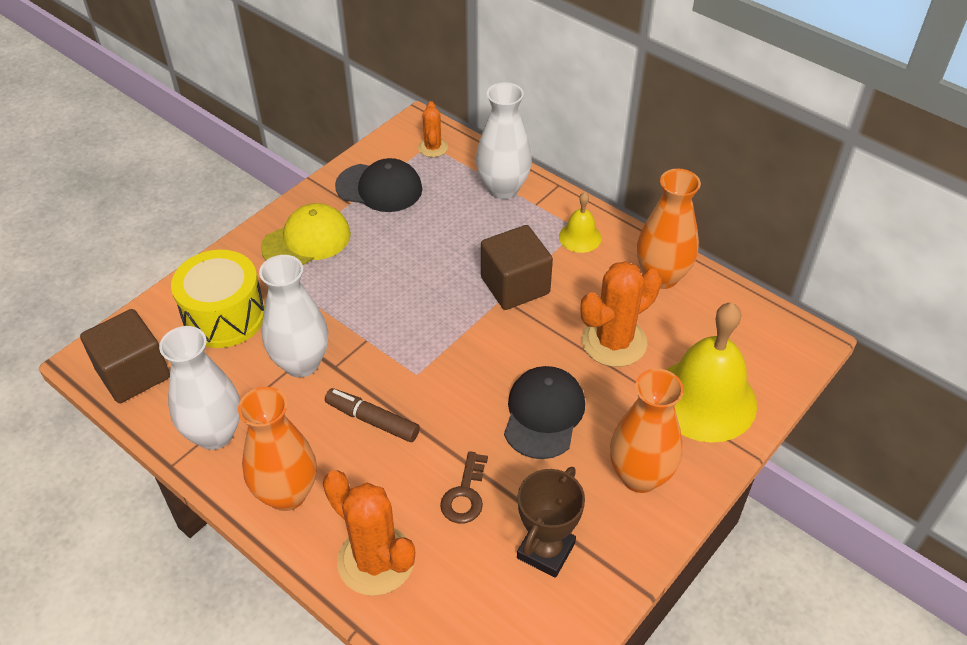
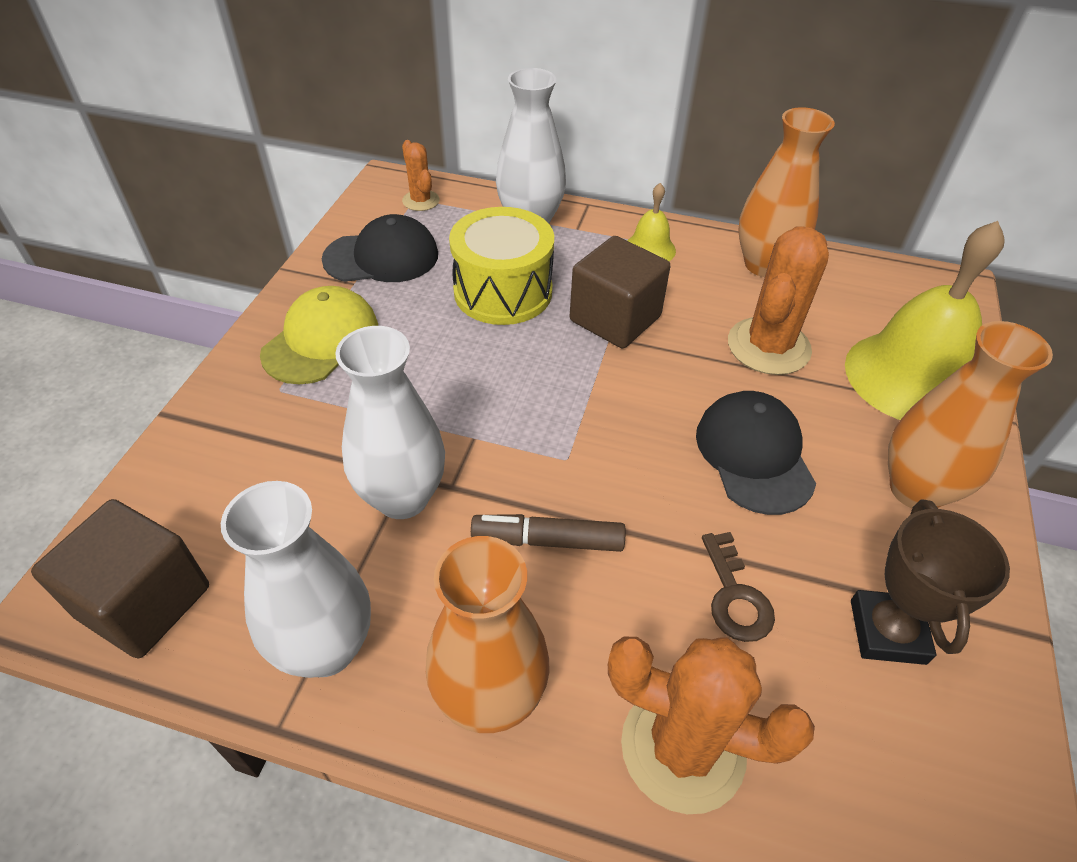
camera: 25 degrees left, 0 degrees up
yellow drum [171,250,265,348] -> yellow drum moved to [449,207,554,325]

